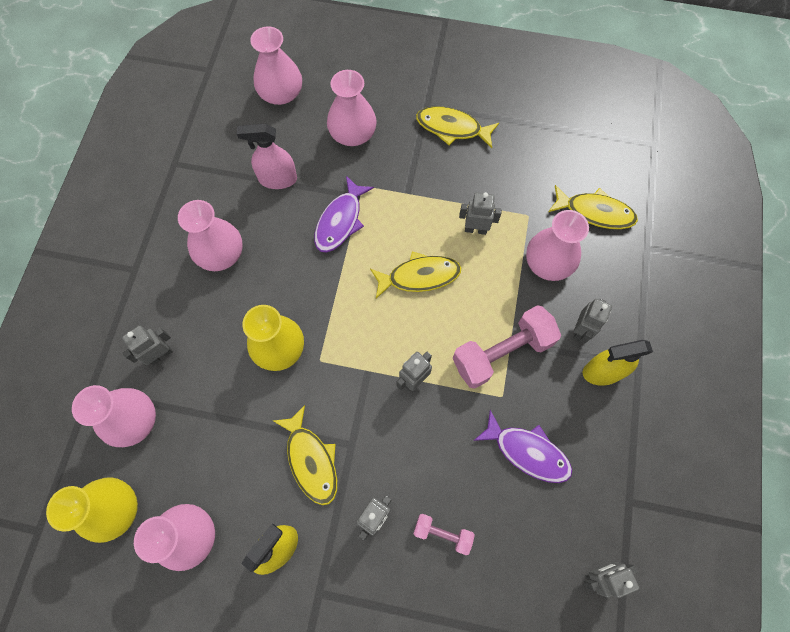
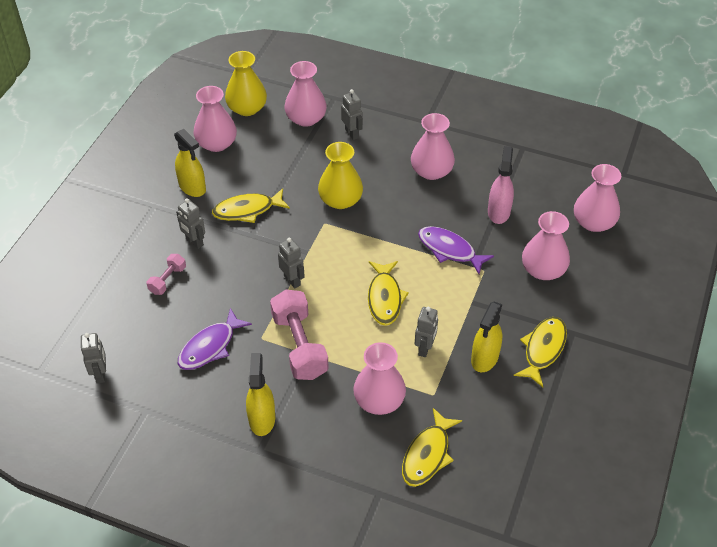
camera: 100 degrees right, 20 degrees down
grey robot [573,299,612,343] -> none
none -> yellow spray bottle [471,301,502,372]

